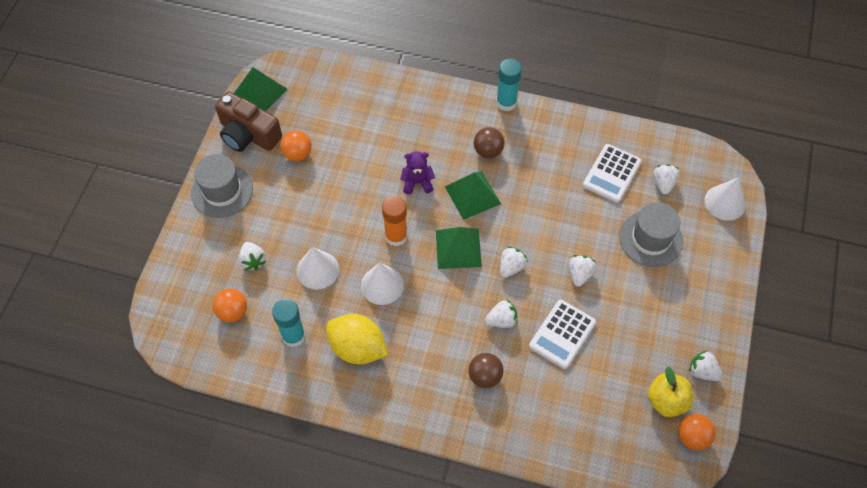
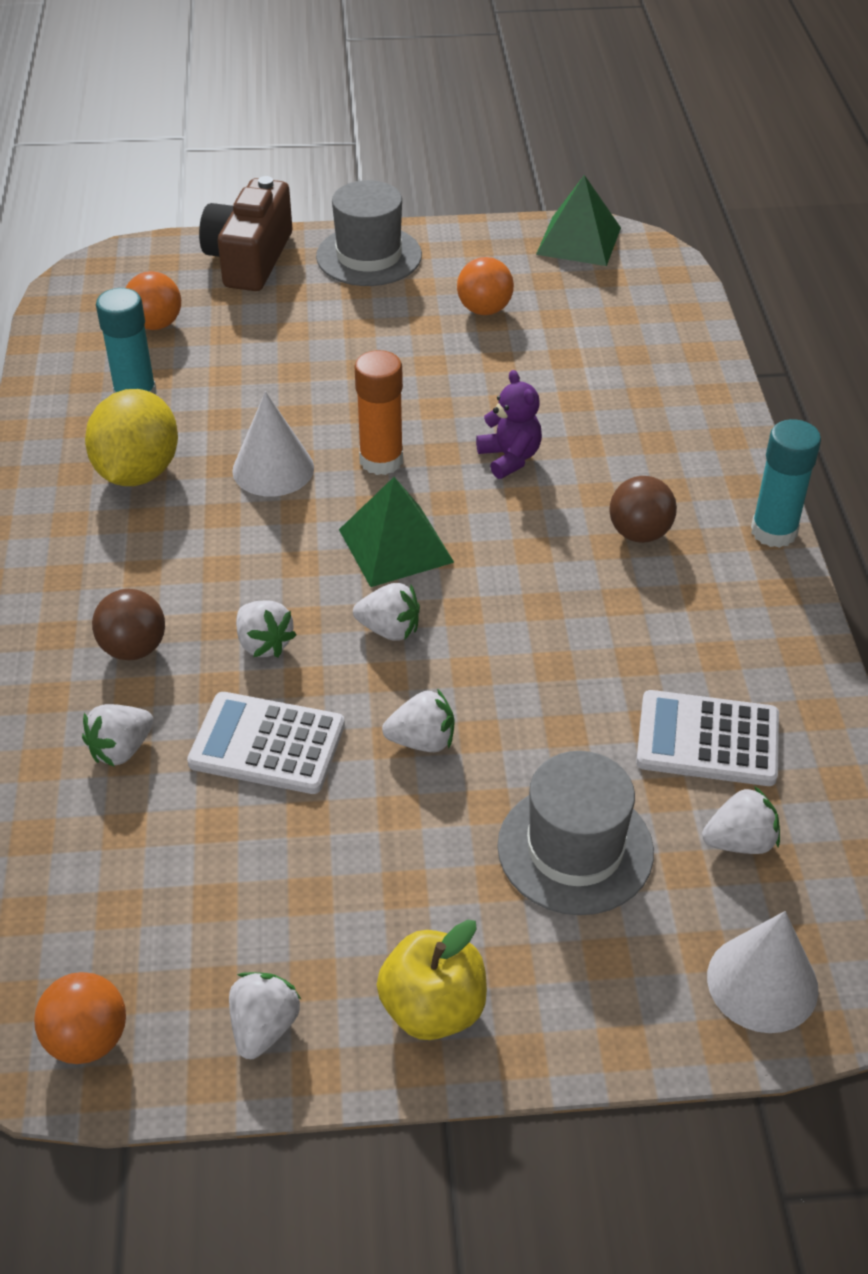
camera: 70 degrees right, 15 degrees down
brown camera [215,92,282,152] -> brown camera moved to [199,176,292,291]
white strawberry [239,242,266,270] -> white strawberry moved to [82,704,154,767]
white cone [297,247,339,289] -> none
green pyramid [445,171,501,220] -> none
yellow apple [648,367,693,417] -> yellow apple moved to [377,919,487,1040]

